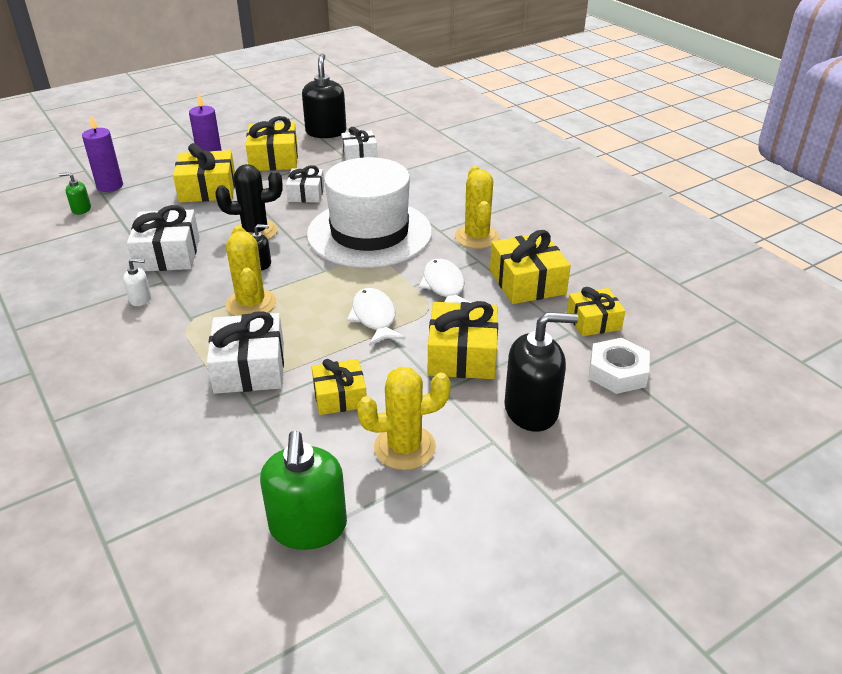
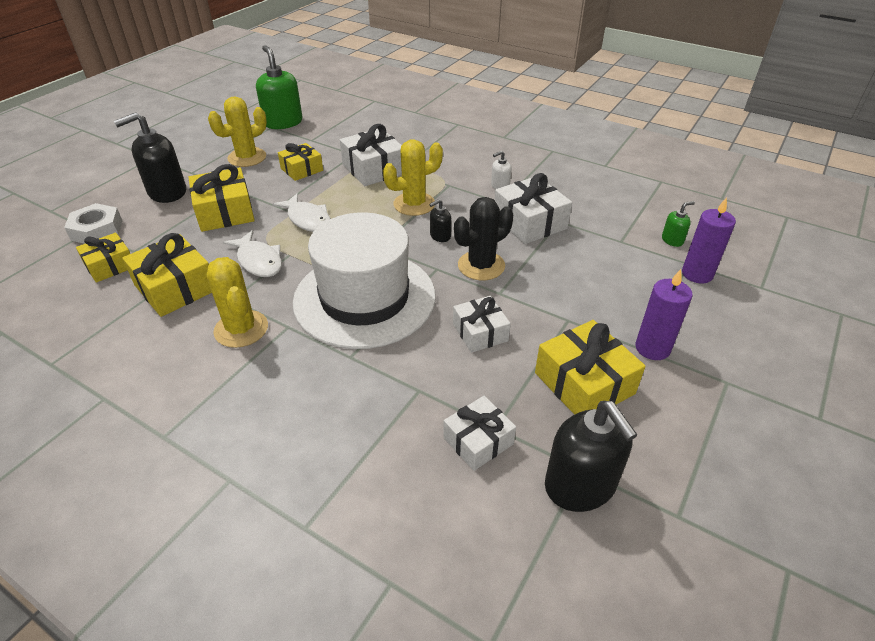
camera: 155 degrees right, 5 degrees up
yellow gift [173,143,235,203] -> none
yellow cactus [226,226,276,316] -> yellow cactus turned 75 degrees counterclockwise [383,139,443,216]

